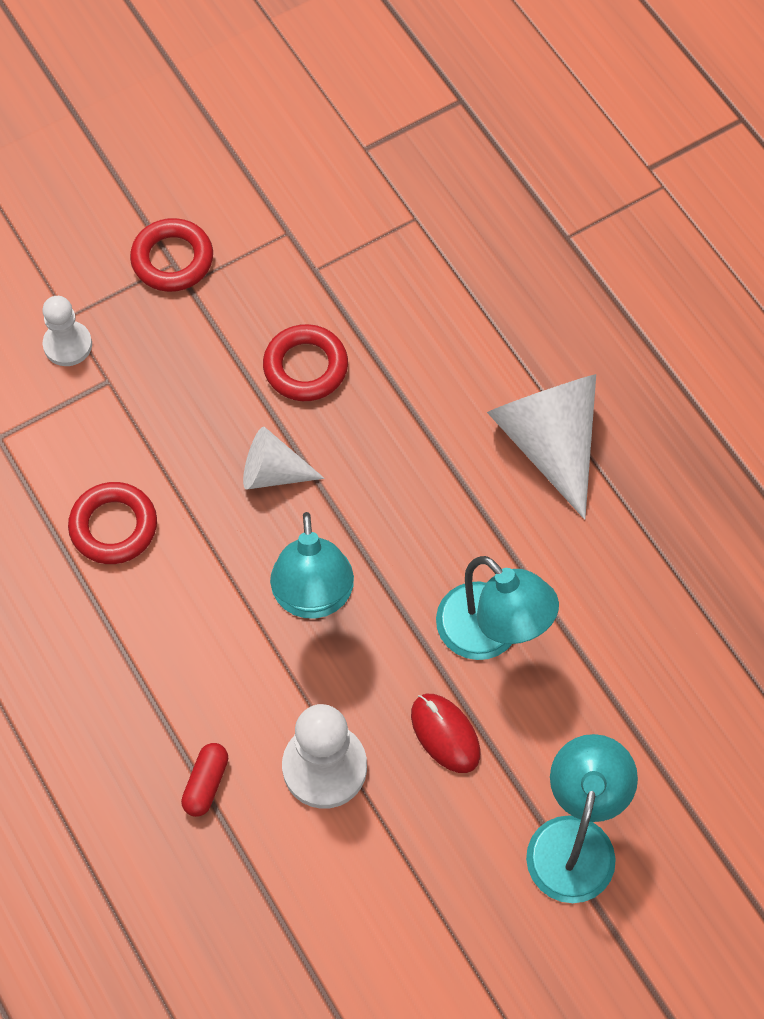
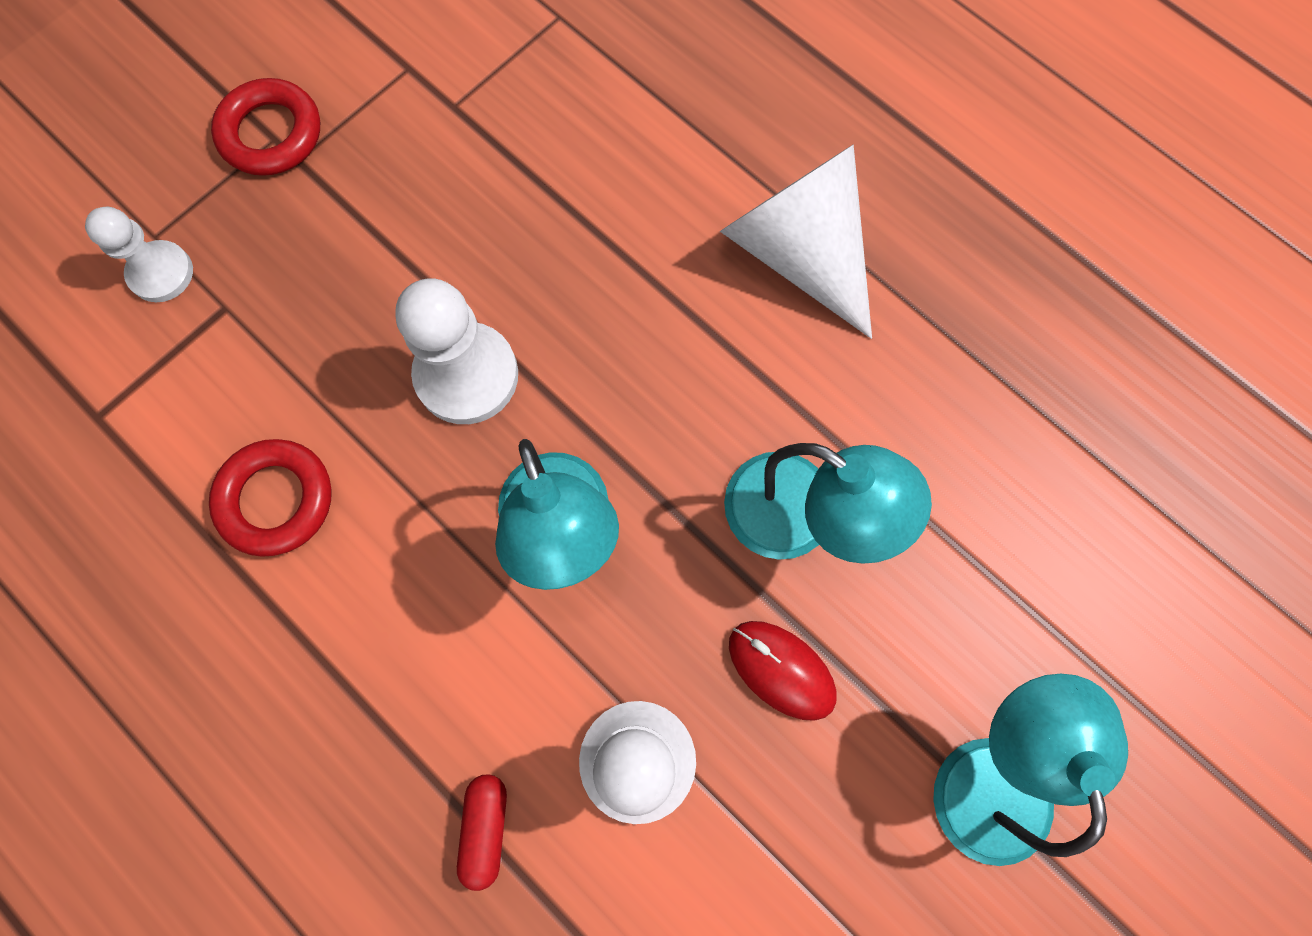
camera: 15 degrees left, 10 degrees up
white cone [243,427,325,489] -> white pawn [395,278,518,424]
red ring [263,324,348,401] -> none

